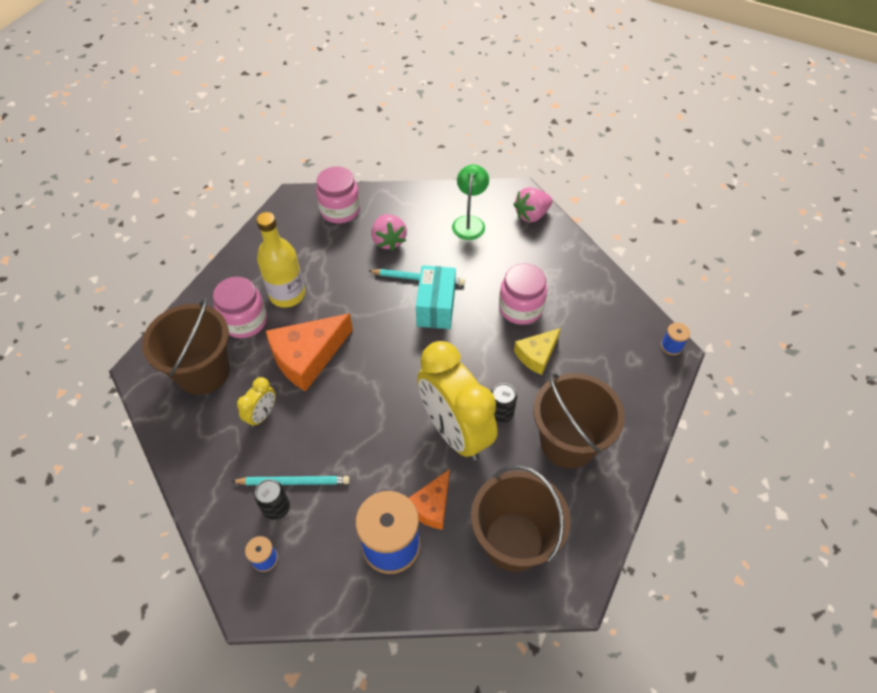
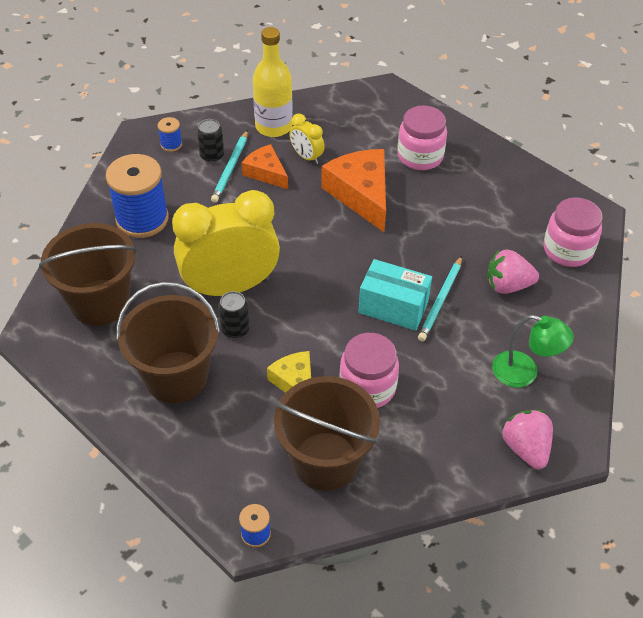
camera: 105 degrees right, 5 degrees down
brown bucket [142,298,230,395] -> brown bucket moved to [274,376,380,491]
yellow bottle [256,212,305,308] -> yellow bottle moved to [253,27,293,137]
orange cheese [409,469,450,530] -> orange cheese moved to [242,144,288,189]

